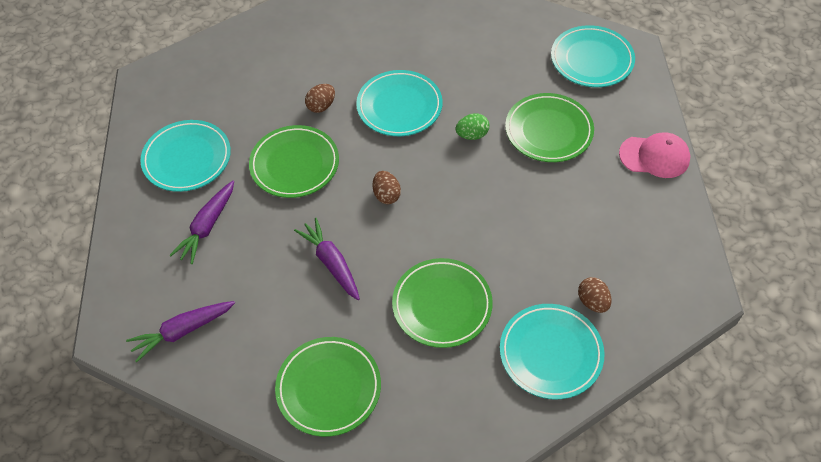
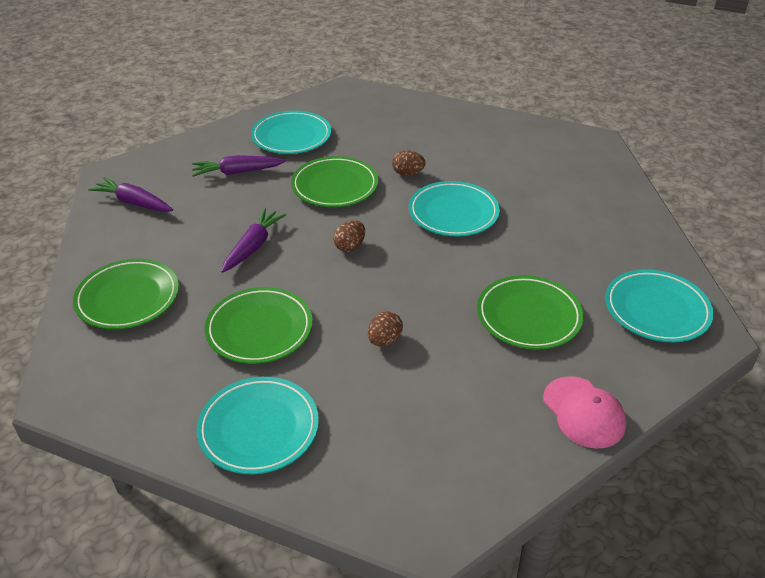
camera: 55 degrees right, 15 degrees down
green egg [455,113,489,140] -> none
brown egg [578,277,612,313] -> brown egg moved to [368,311,403,347]

